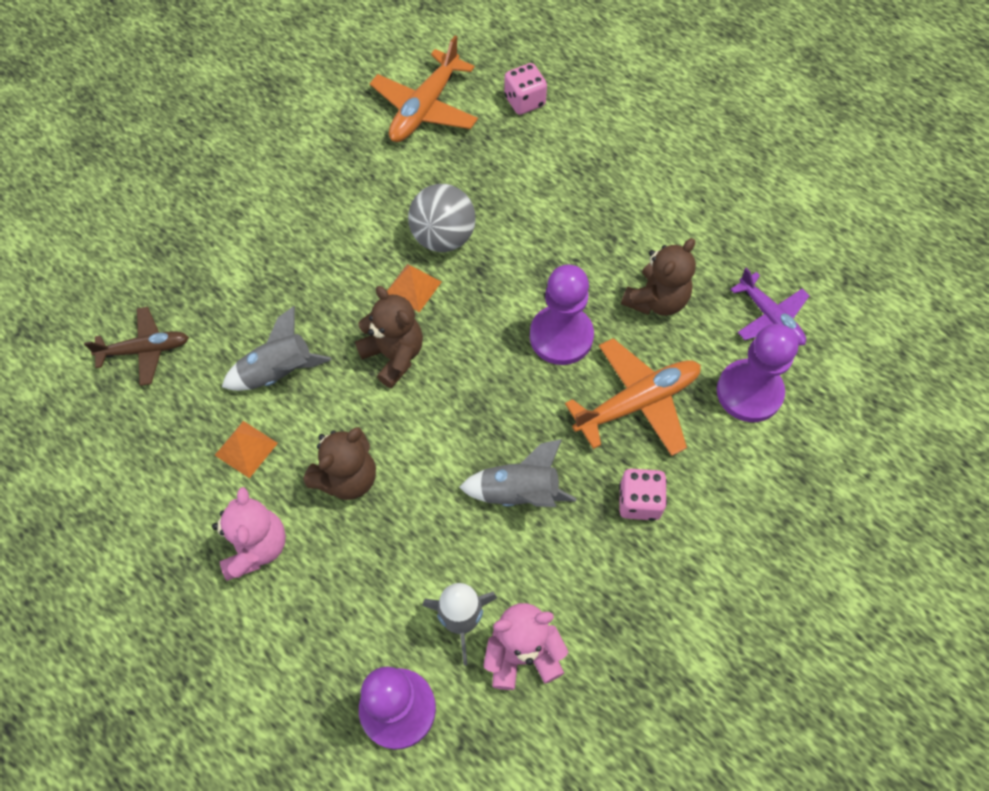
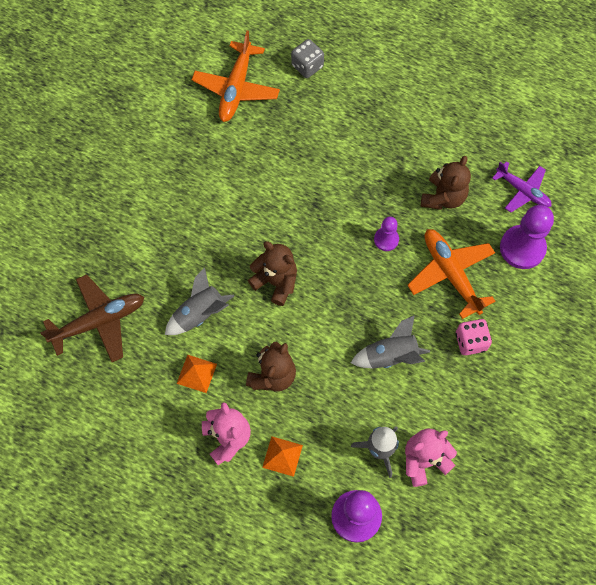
camera: 15 degrees left, 5 degrees up
brown plane [84,307,189,386] -> brown plane [40,274,144,362], size x1.51
orange pyramid [387,264,441,312] -> orange pyramid moved to [262,437,303,477]
grey ball [408,184,476,252] -> none
pink dice [504,63,547,115] -> grey dice [291,39,324,78]
purple pawn [530,264,594,365] -> purple pawn [374,217,399,251], size x0.55
orange plane [565,338,701,456] -> orange plane turned 75 degrees counterclockwise [407,229,496,319]

